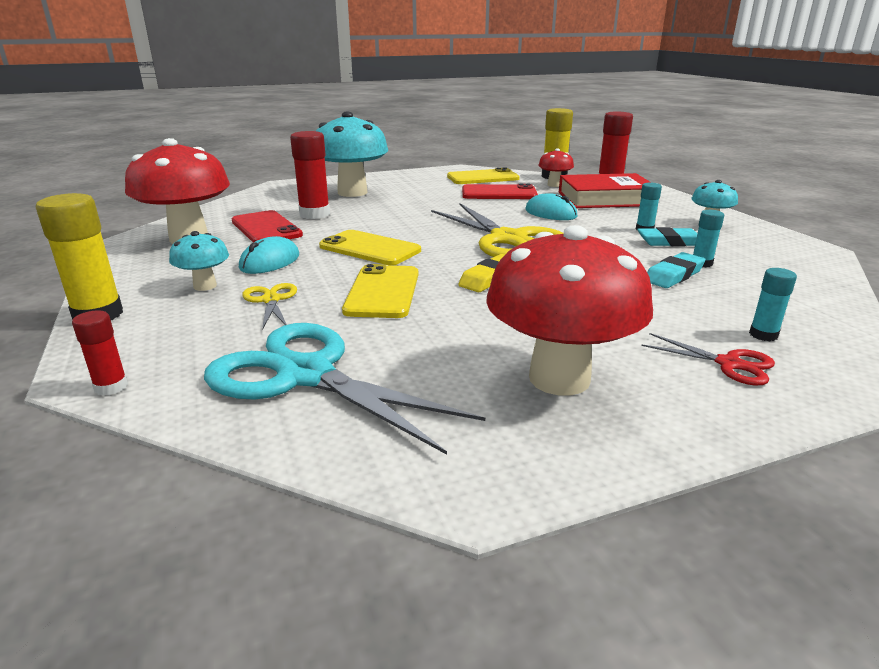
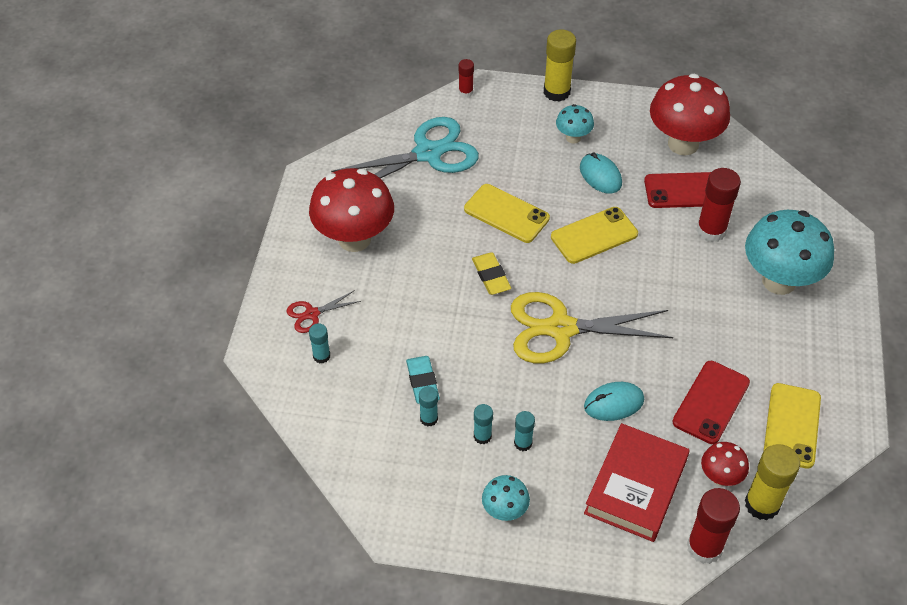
camera: 120 degrees right, 25 degrees up
yellow scissors [242,283,297,330] -> none
turquoise eraser [637,227,697,246] -> turquoise glue stick [474,404,493,444]

